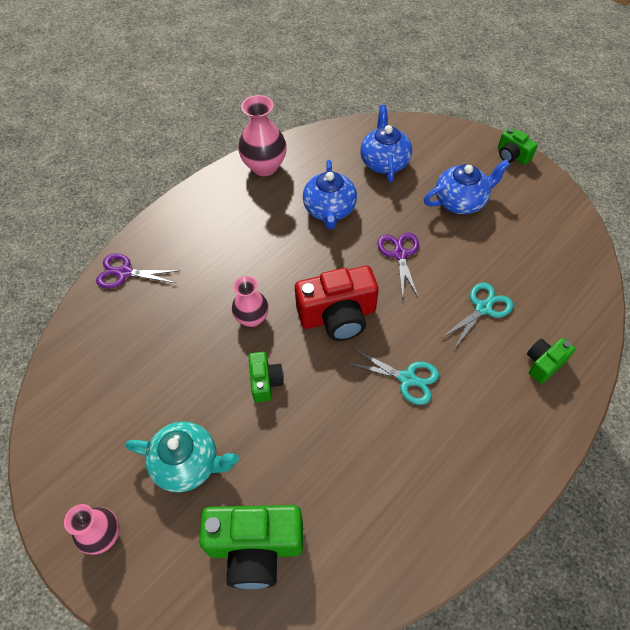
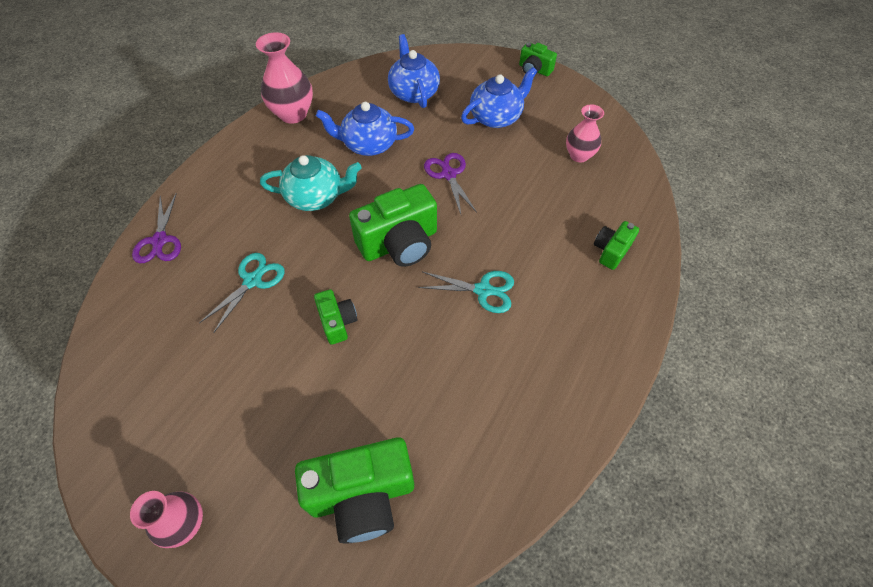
camera: 15 degrees left, 0 degrees up
purple scissors [96,254,180,289] -> purple scissors turned 90 degrees counterclockwise [132,193,181,263]
turquoise teapot [126,421,239,492] -> turquoise teapot moved to [260,155,362,211]
pink vase [232,276,269,327] -> pink vase moved to [566,104,604,162]
red camera [295,266,379,341] -> green camera [349,184,437,267]
blue teapot [303,160,357,229] -> blue teapot turned 105 degrees clockwise [316,102,414,156]
turquoise scissors [440,282,513,349] -> turquoise scissors moved to [199,253,285,333]

